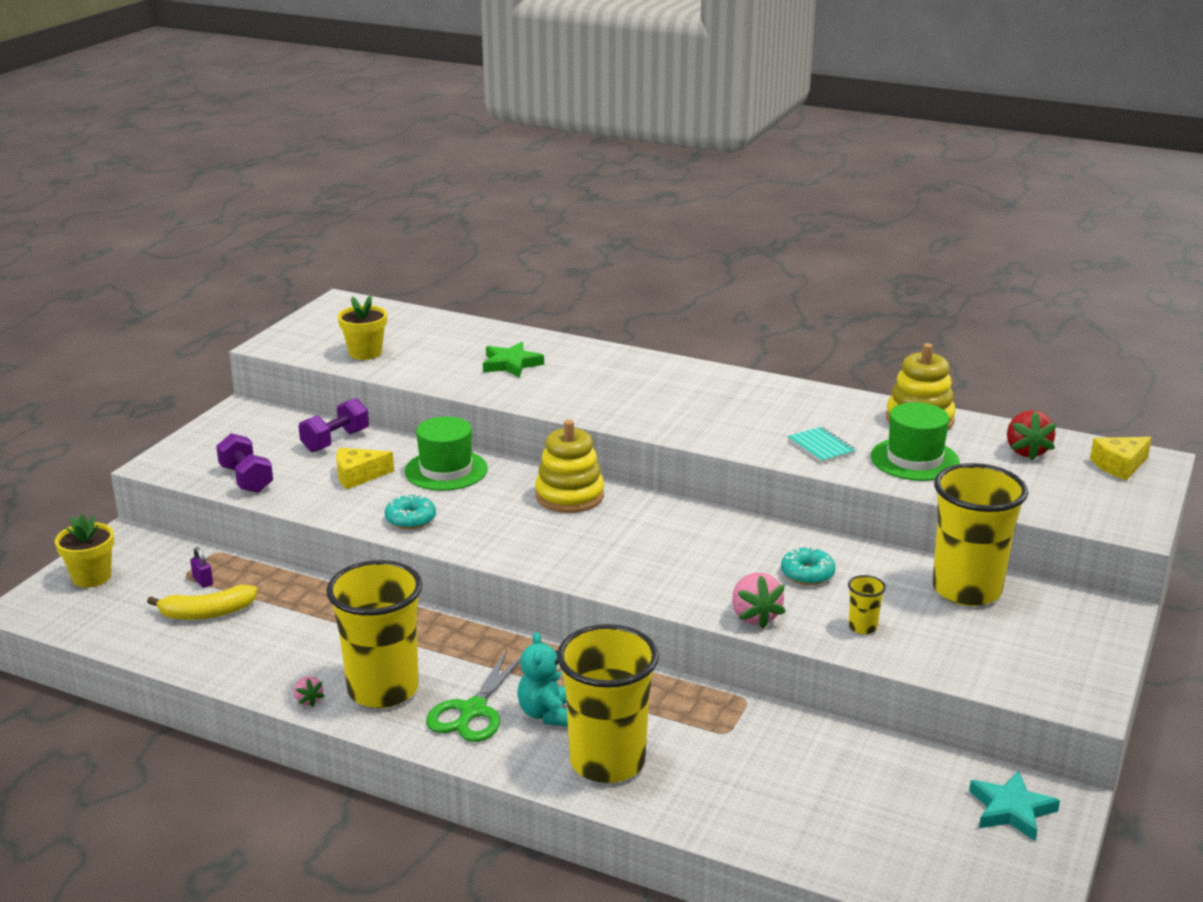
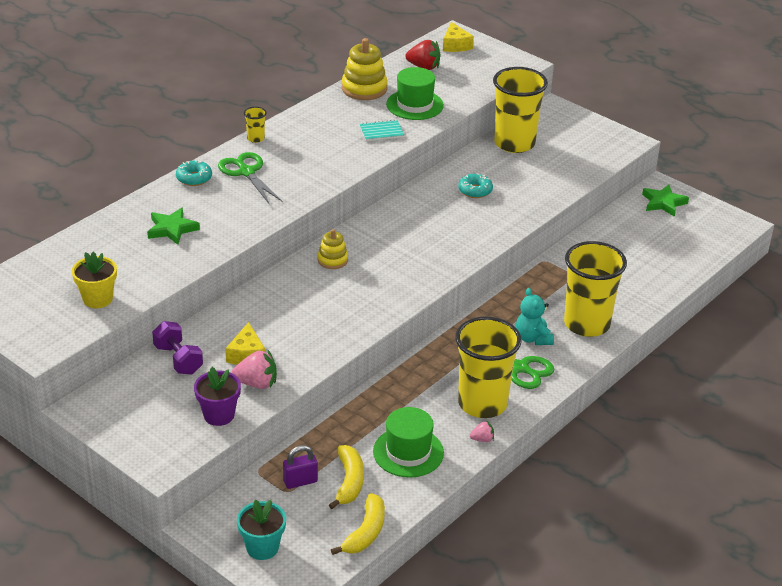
camera: 75 degrees left, 10 degrees up
yellow flower pot [55,514,114,588] -> turquoise flower pot [237,500,286,560]
purple padlock [190,547,213,588] -> purple padlock [283,445,318,489], size x1.51
purple dumbbell [216,433,273,493] -> purple flower pot [194,367,241,426]
turquoise donut [385,494,436,529] -> turquoise donut moved to [176,160,212,186]
green hat [405,416,488,491] -> green hat moved to [373,407,444,478]
turquoise teddy bear [517,632,568,727] -> turquoise teddy bear turned 60 degrees clockwise [516,288,554,345]
yellow stacking toy [535,420,604,513] -> yellow stacking toy [318,229,348,269], size x0.59
pink strawberry [732,573,786,629] -> pink strawberry moved to [232,350,277,389]
yellow cup [848,575,886,635] -> yellow cup moved to [244,107,267,143]
turquoise star [969,771,1060,841] -> green star [642,184,689,217]
none -> green scissors [218,152,283,205]
none -> yellow banana [331,493,385,555]

